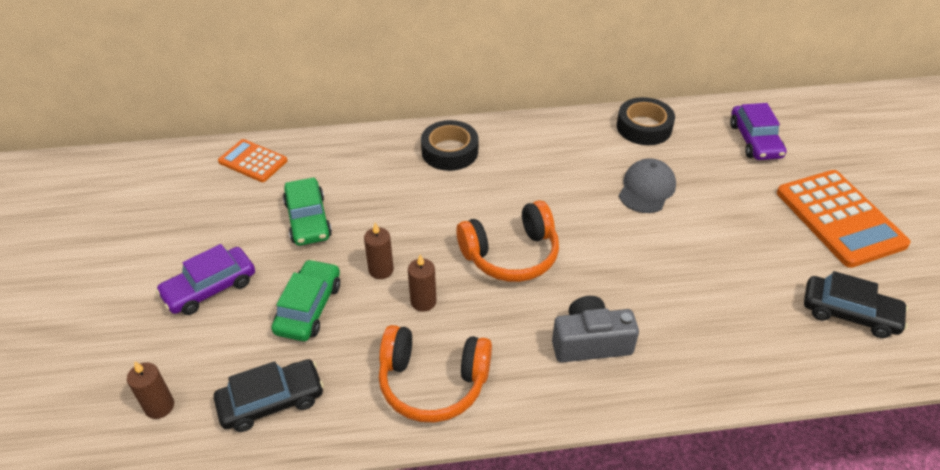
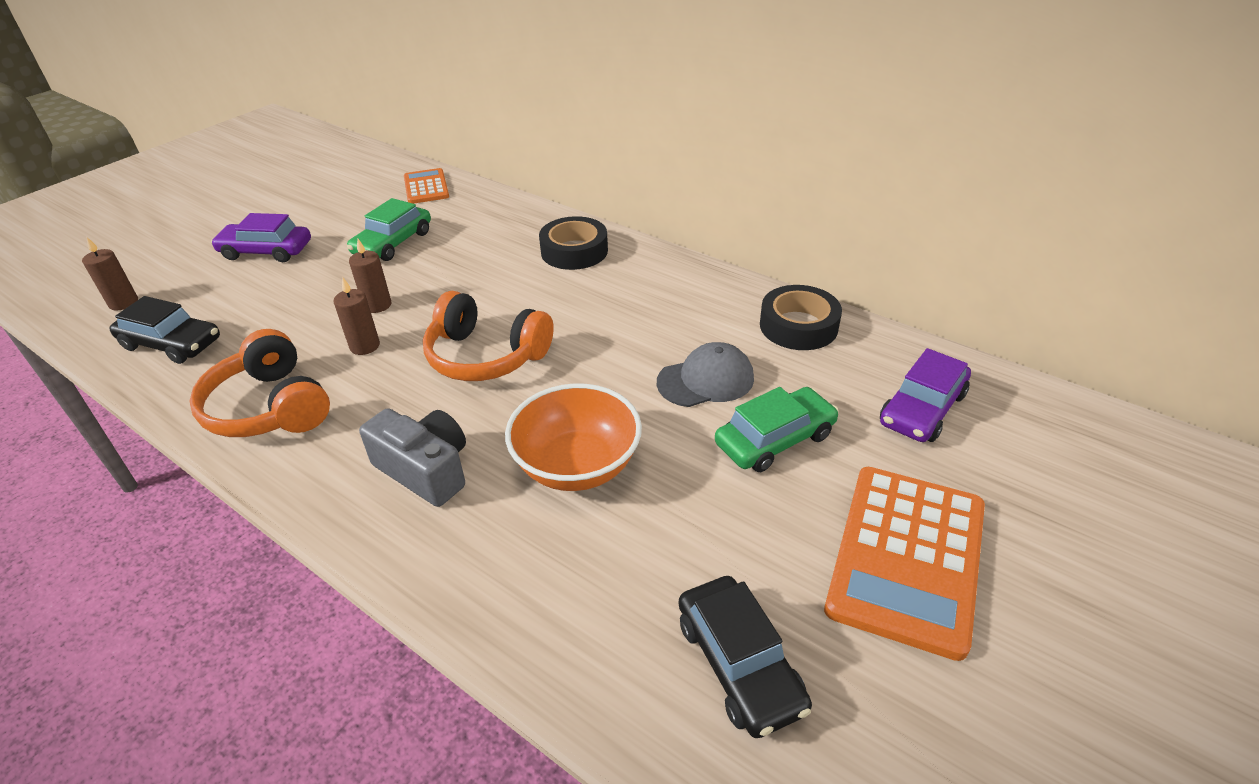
camera: 45 degrees right, 5 degrees down
green car [271,259,340,341] -> green car moved to [715,387,839,472]
none -> orange bowl [505,383,642,491]

